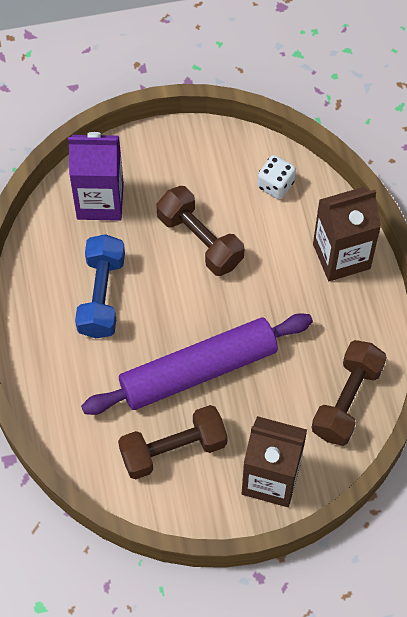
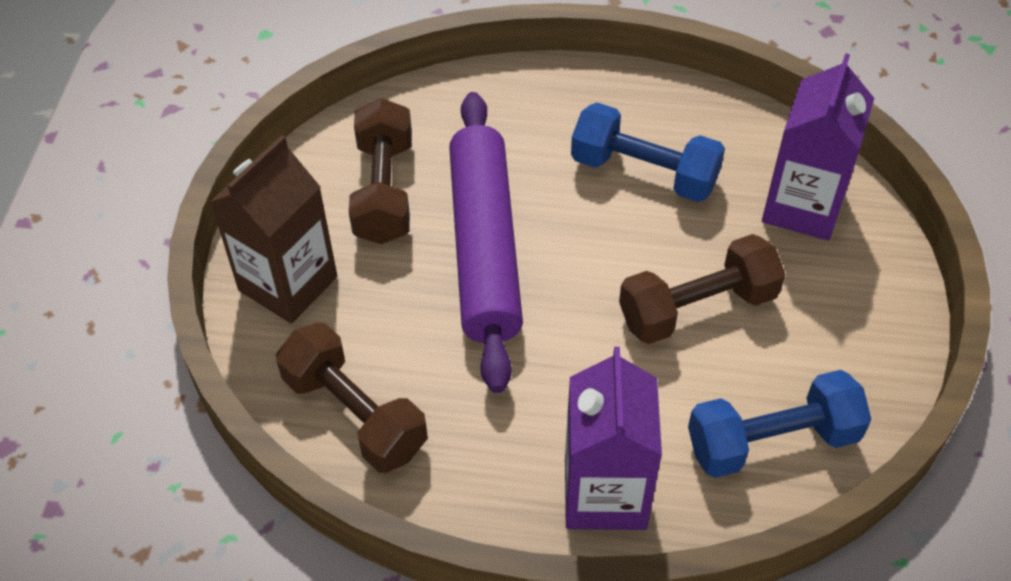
camera: 110 degrees right, 10 degrees down
white dice [257,155,296,199] -> blue dumbbell [688,370,872,478]
brown carton [313,187,381,281] -> purple carton [565,347,662,530]

